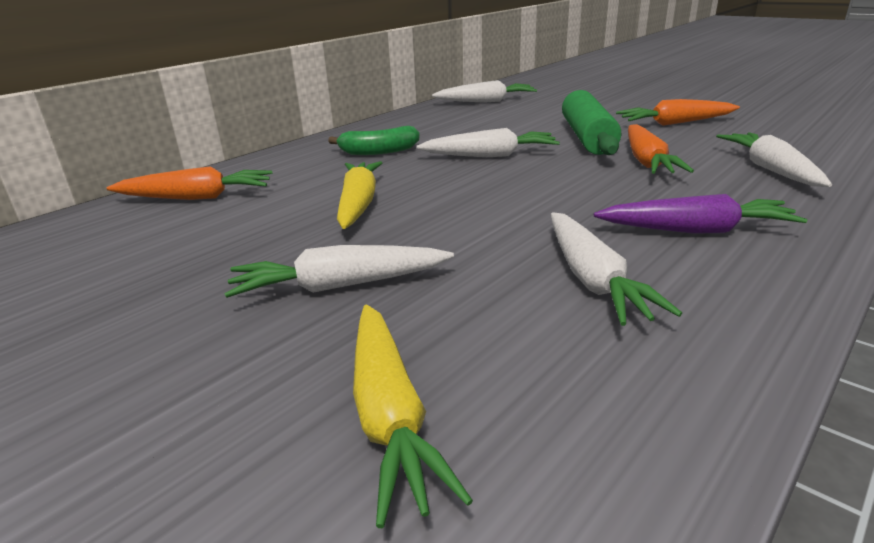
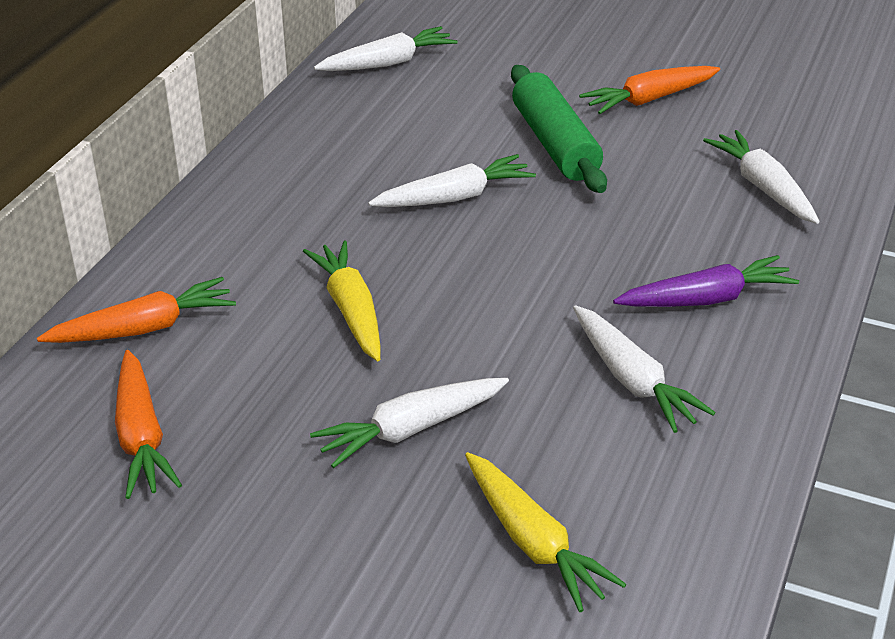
camera: 20 degrees left, 10 degrees up
green banana [328,126,420,155] -> none
orange carrot [628,124,694,174] -> orange carrot moved to [115,350,182,499]

